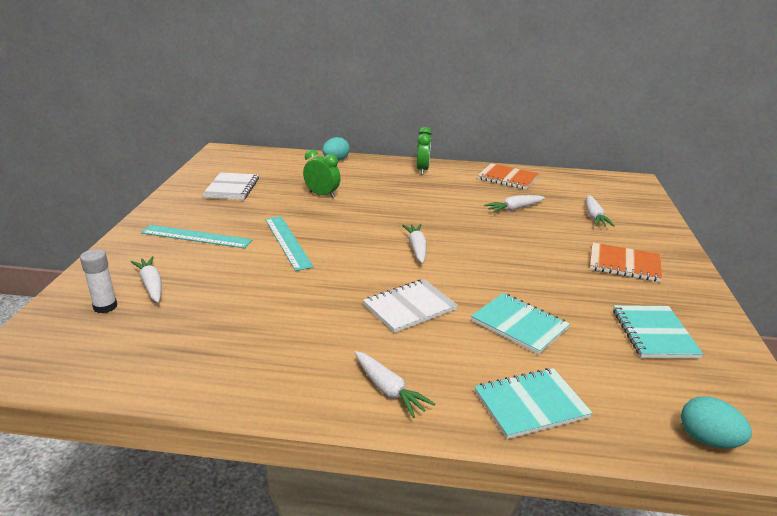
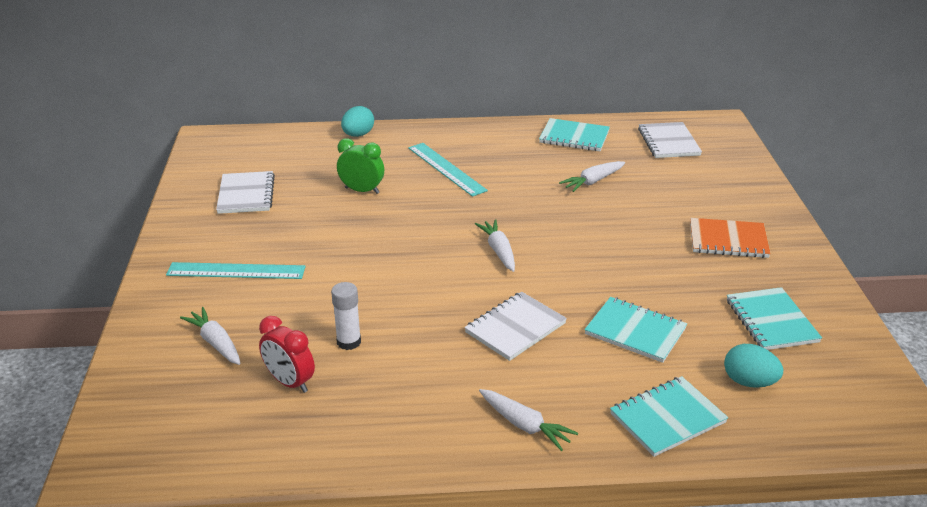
camera: 10 degrees left, 5 degrees up
white glue stick [80,249,117,313] -> white glue stick moved to [331,282,361,350]
turquoise ruler [265,216,314,271] -> turquoise ruler moved to [408,143,488,197]
green clock [417,127,432,175] -> none
orange notebook [477,163,539,190] -> turquoise notebook [539,118,610,151]
white carrot [586,195,615,227] -> none
turquoise egg [681,396,752,448] -> turquoise egg moved to [724,344,783,388]
none -> red clock [259,316,315,393]
none -> white notebook [638,122,702,158]

